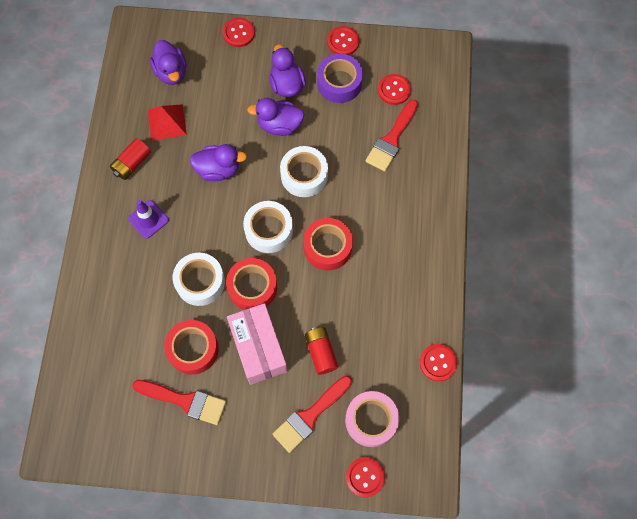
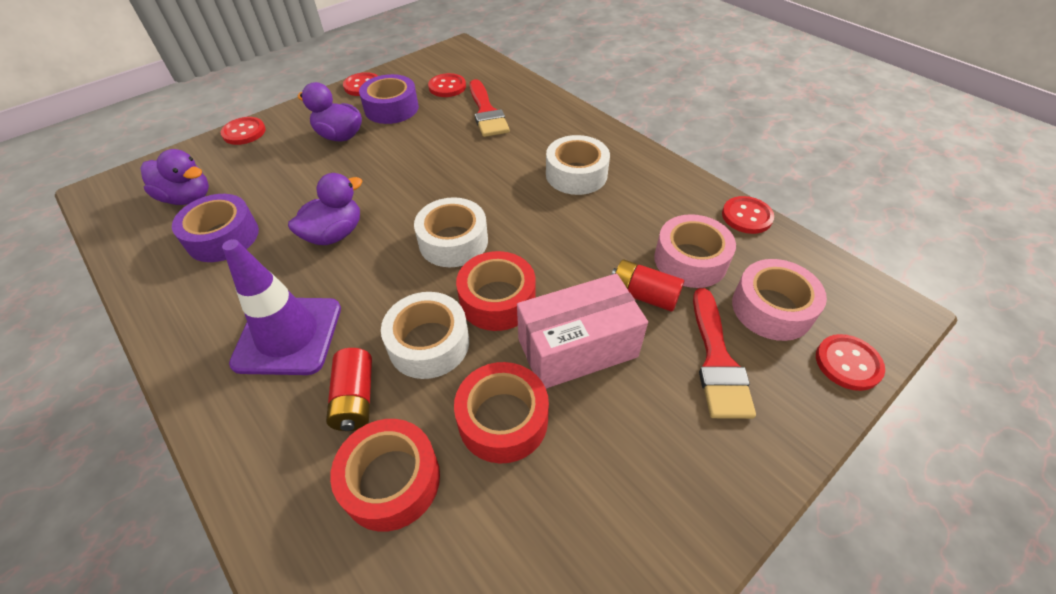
camera: 45 degrees left, 20 degrees down
red battery [110,138,151,180] -> red battery moved to [326,348,372,431]
purple traffic cone [128,200,169,239] -> purple traffic cone [222,239,341,375], size x1.71
red brush [132,380,226,425] -> none
red pyramid [148,104,187,141] -> purple tape [172,194,259,262]
pink box [227,303,288,385] -> pink box turned 45 degrees counterclockwise [517,273,648,389]
purple duck [247,98,304,136] -> none
white tape [280,146,328,197] -> white tape moved to [546,135,610,195]
red tape [303,218,353,270] -> red tape moved to [330,419,440,532]
none -> pink tape [654,214,736,288]

